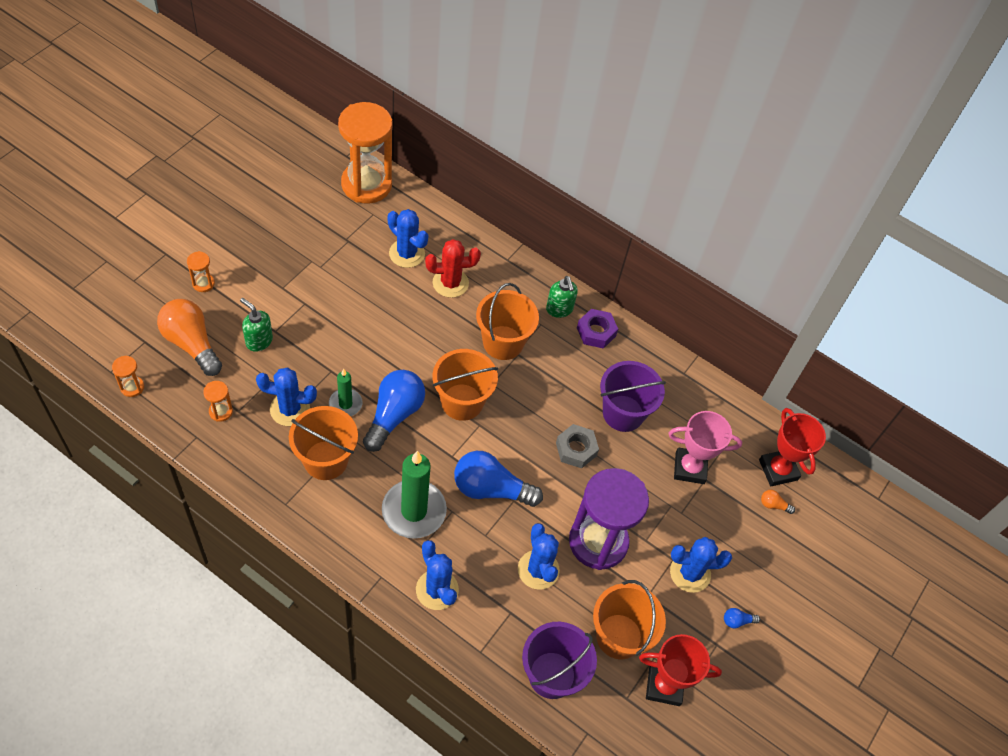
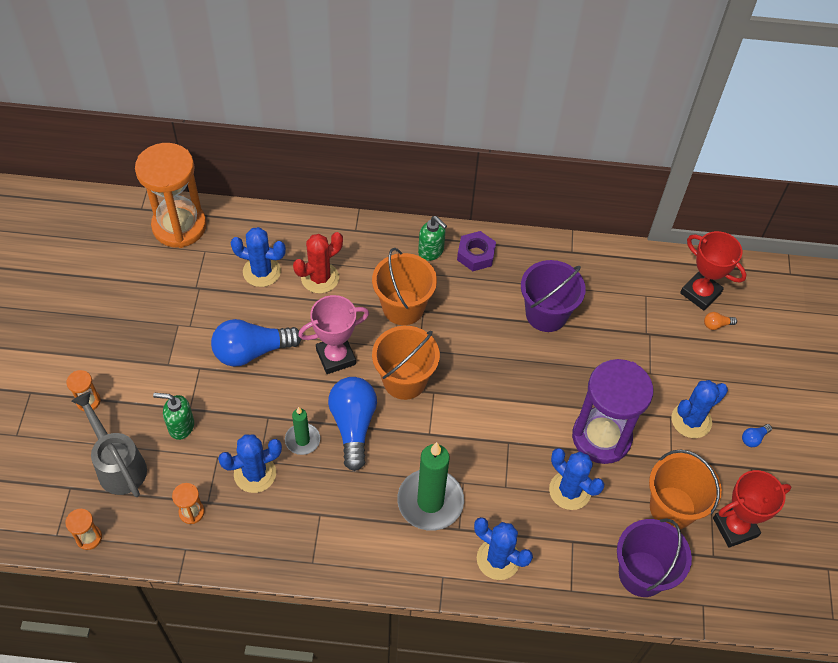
camera: 25 degrees left, 0 degrees up
orange light bulb [157,299,222,376] -> grey watering can [71,391,147,497]
orange bucket [289,406,358,480] -> none
blue light bulb [454,451,543,507] -> blue light bulb moved to [211,319,302,367]
grey nut [556,424,599,468] -> none
pink trophy [668,411,742,484] -> pink trophy moved to [298,295,369,374]

